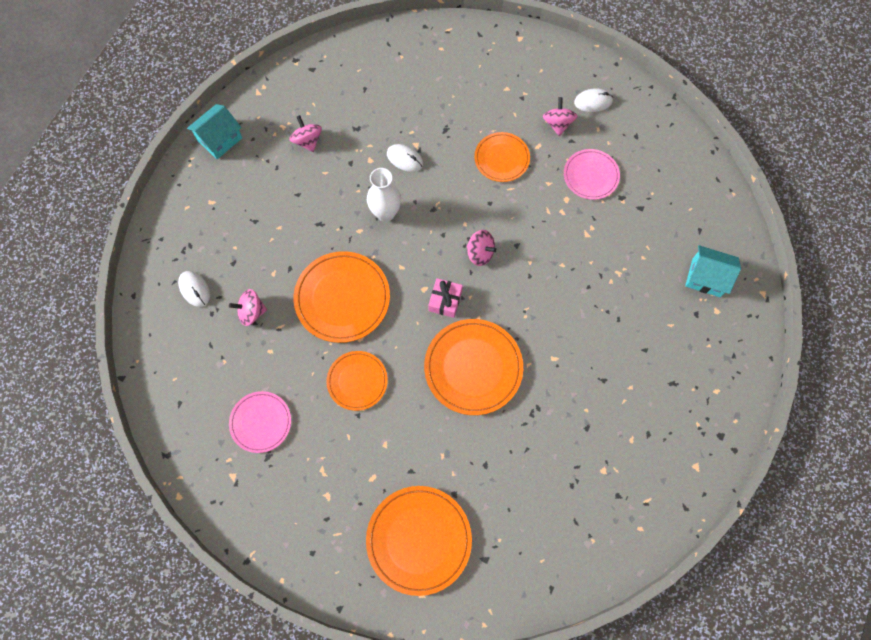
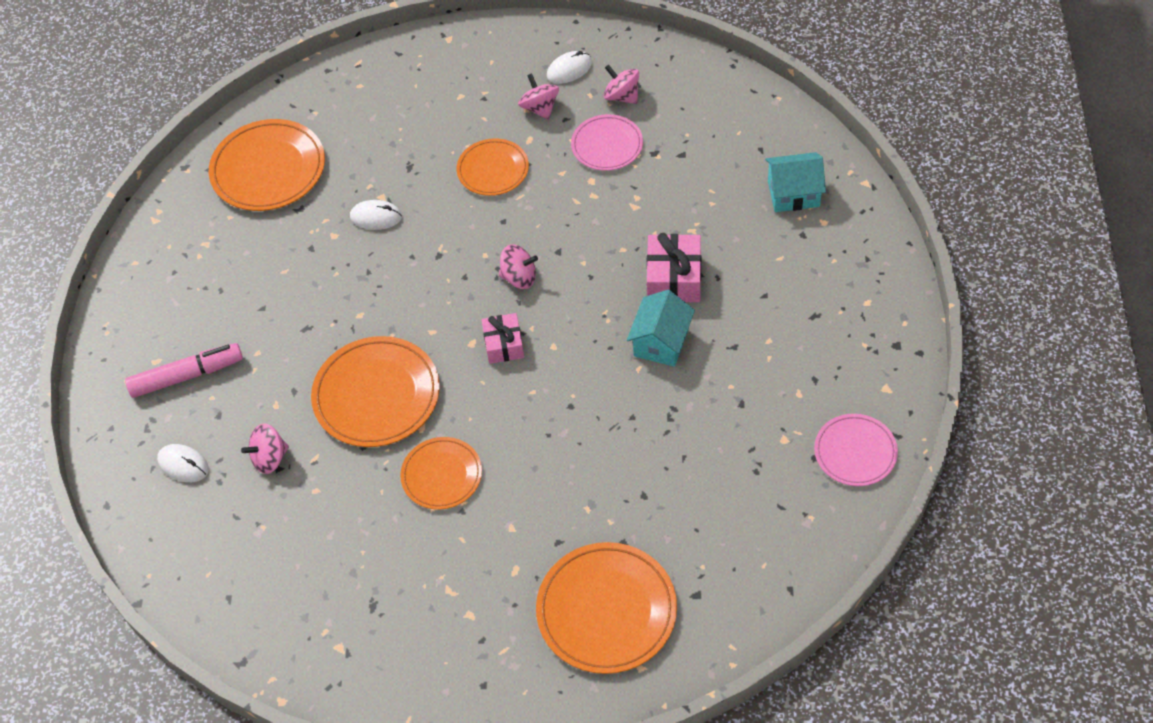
camera: 20 degrees left, 15 degrees down
turquoise house [187,104,242,159] -> turquoise house moved to [627,290,695,367]
pink plate [229,391,291,453] -> pink plate moved to [814,414,898,486]
pink spinning top [289,115,322,152] -> pink spinning top moved to [604,65,639,104]
white vase [367,168,401,222] -> none
orange plate [424,319,523,415] -> orange plate moved to [209,119,325,211]
none -> pink marker [125,343,243,398]
none -> pink gift [647,233,701,302]

